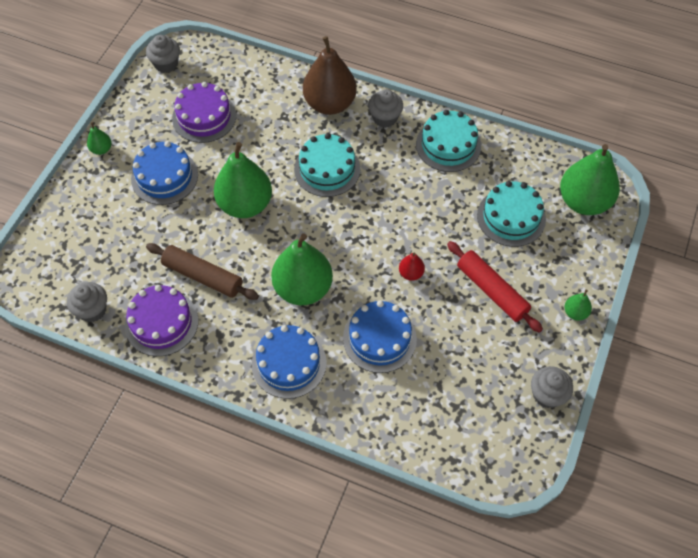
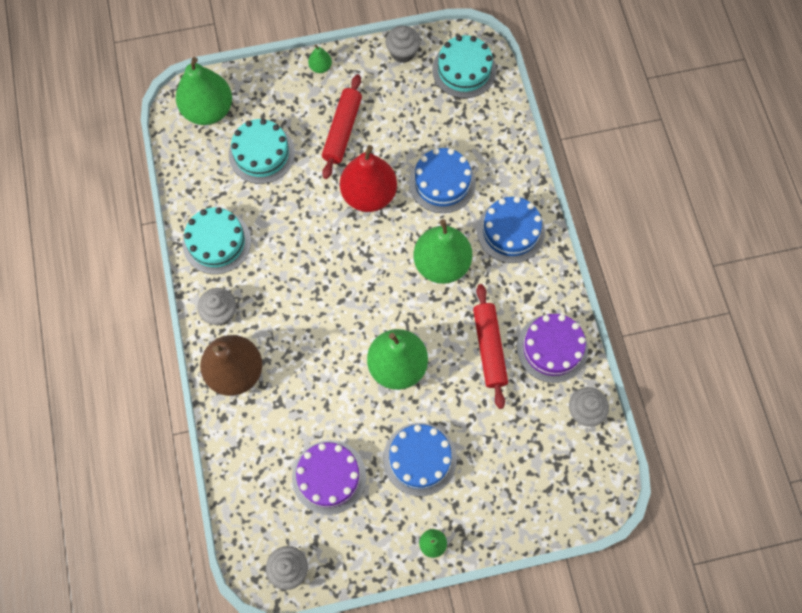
camera: 125 degrees left, 10 degrees up
brown rolling pin [146,243,259,300] -> red rolling pin [473,284,508,409]
turquoise cake [294,133,360,197] -> turquoise cake moved to [432,35,496,98]
red pear [399,253,425,281] -> red pear [340,145,397,212], size x2.30

